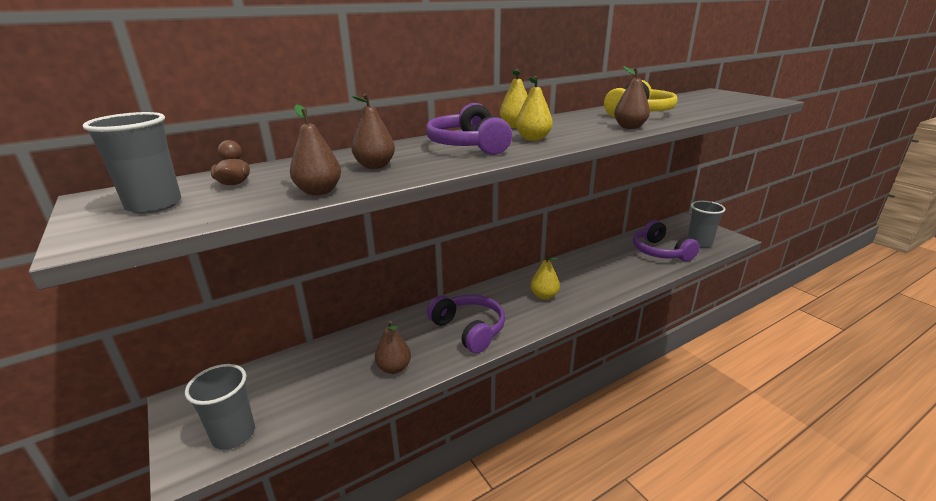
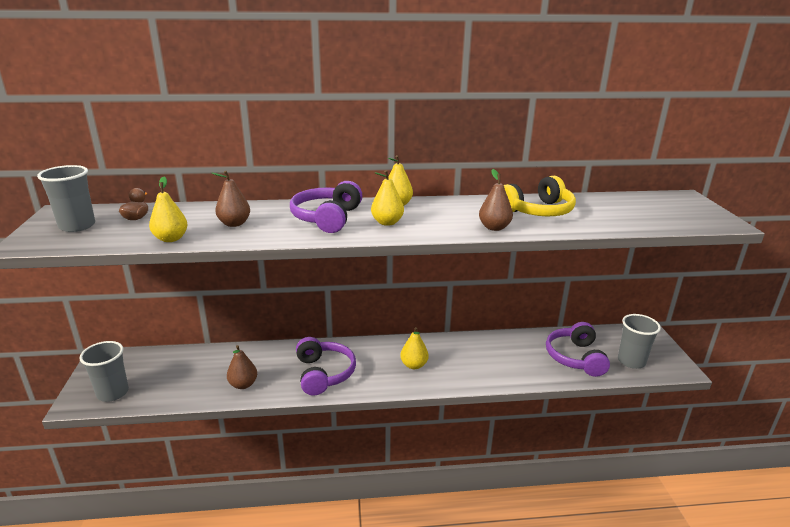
camera: 25 degrees right, 0 degrees up
brown pear [290,105,341,195] -> yellow pear [149,177,188,242]

